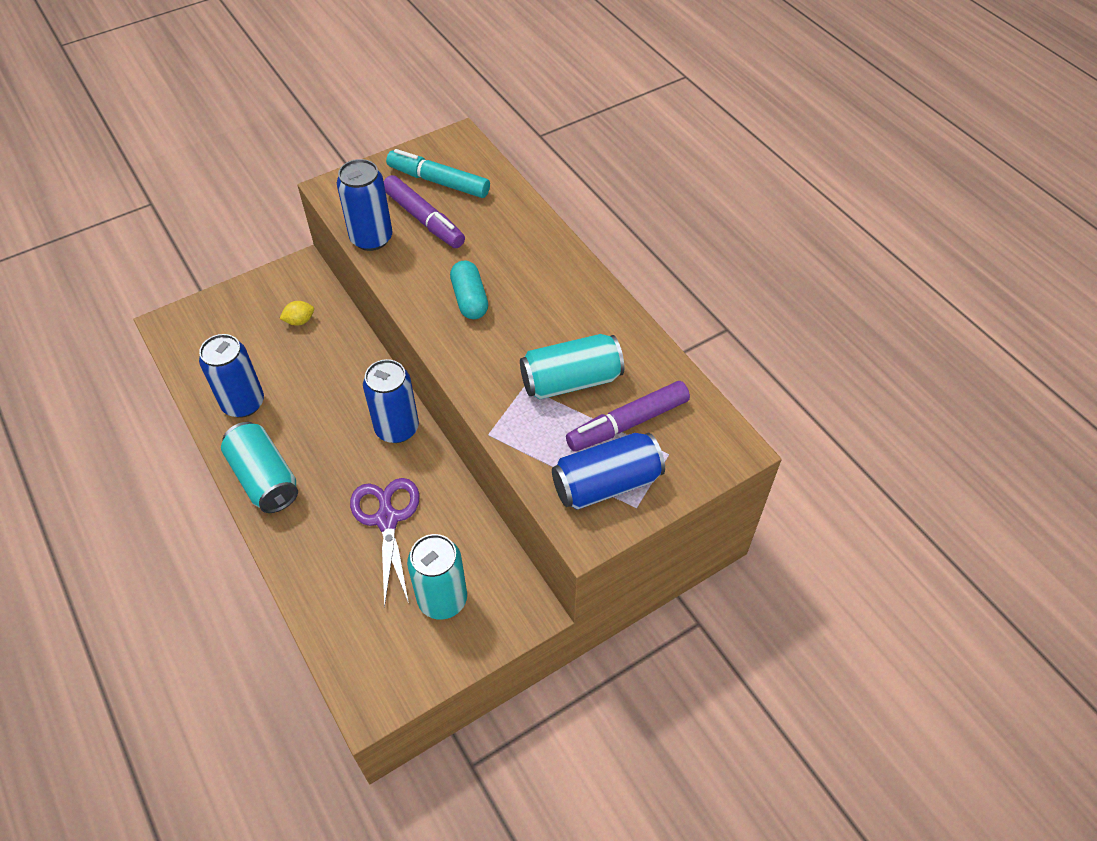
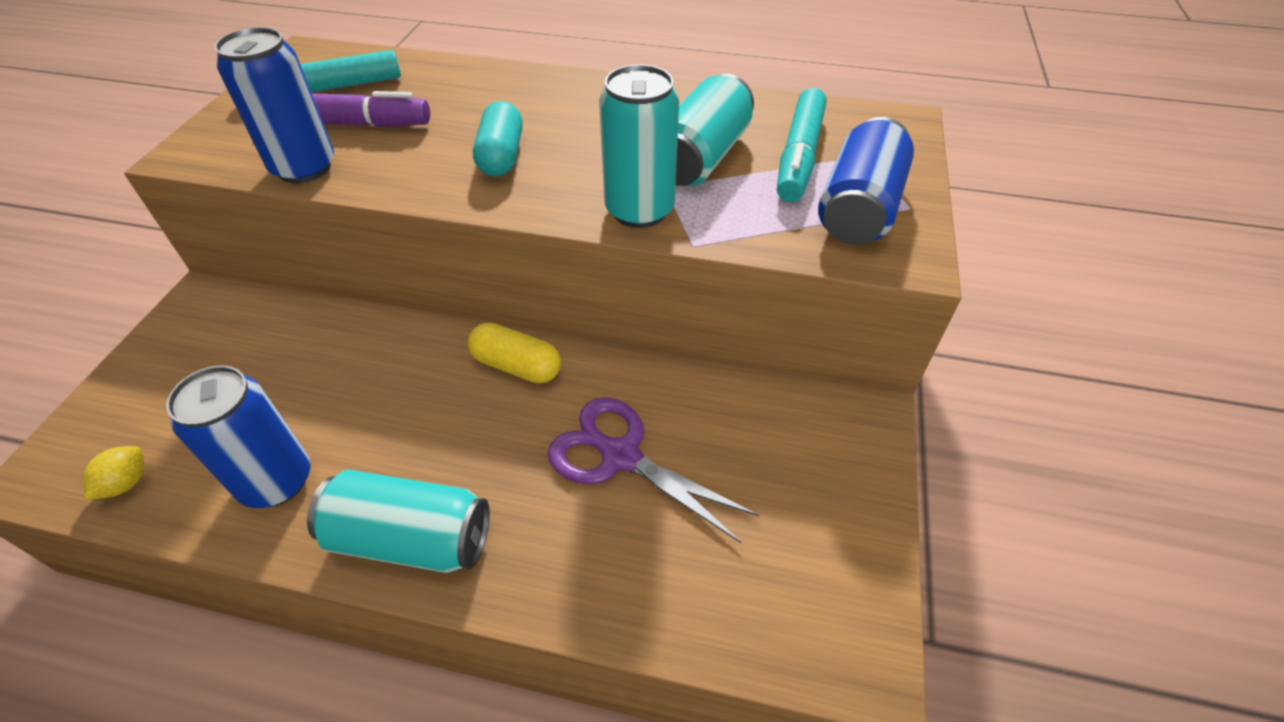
camera: 45 degrees left, 5 degrees down
yellow lemon [279,301,314,326] -> yellow lemon moved to [83,446,144,500]
blue can [363,359,419,443] -> yellow capsule [468,323,561,383]
turquoise can [407,534,467,620] -> turquoise can moved to [599,64,679,228]
turquoise capsule [450,260,488,319] -> turquoise capsule turned 60 degrees clockwise [473,101,523,177]
purple marker [566,381,690,452] -> turquoise marker [777,88,826,202]

